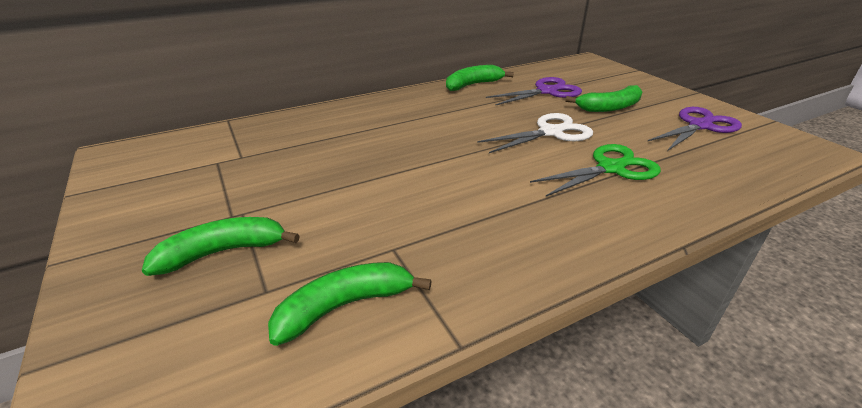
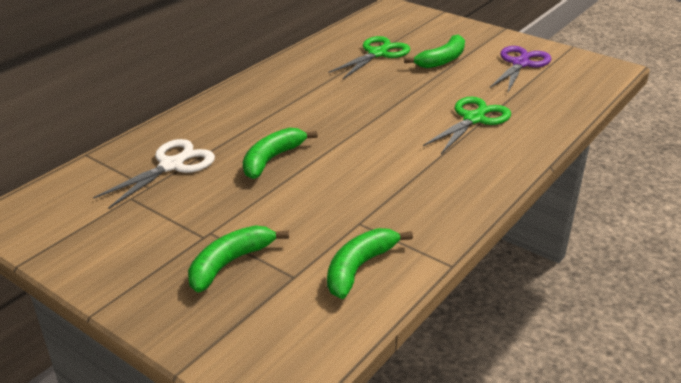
camera: 25 degrees left, 0 degrees up
green banana [446,65,514,91] -> green banana moved to [243,128,318,179]
white scissors [477,113,593,153] -> white scissors moved to [93,139,215,209]
purple scissors [486,77,582,106] -> green scissors [328,36,410,79]

